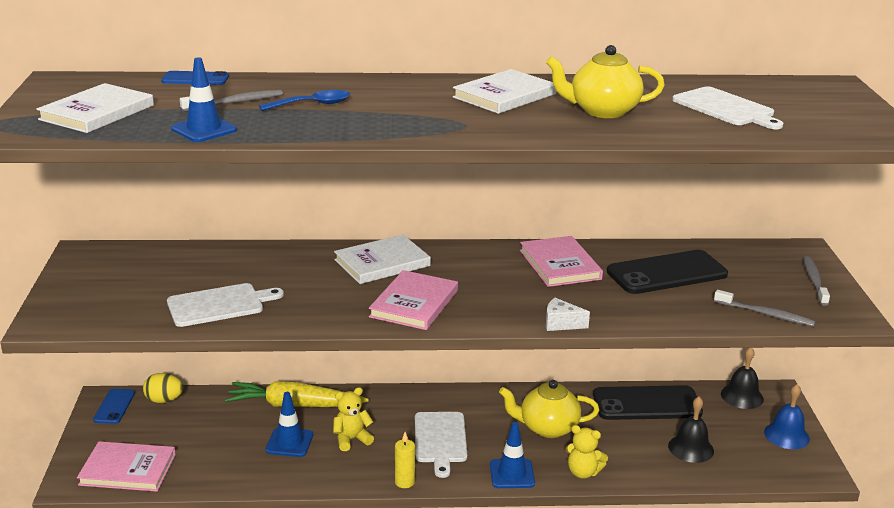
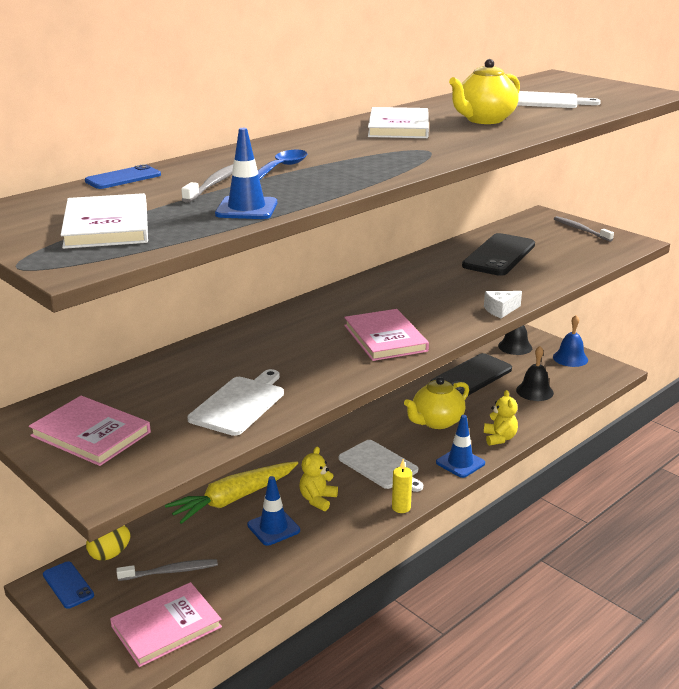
camera: 40 degrees left, 0 degrees up
white book [334,235,431,284] -> none
pink book [520,236,603,287] -> pink book moved to [29,396,151,466]
yellow teddy bear [566,425,608,479] -> yellow teddy bear turned 75 degrees counterclockwise [484,390,518,446]
grey toothbrush [714,290,816,327] -> grey toothbrush moved to [116,559,218,581]

